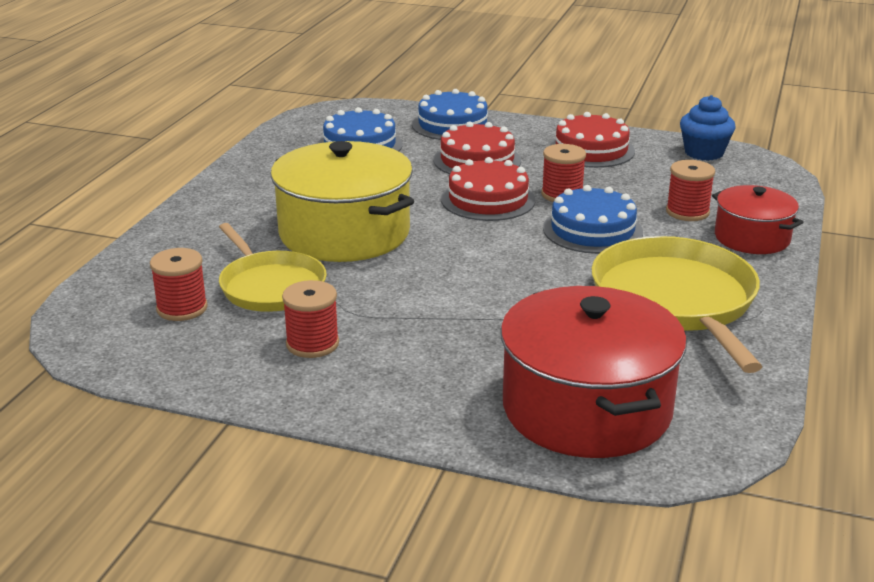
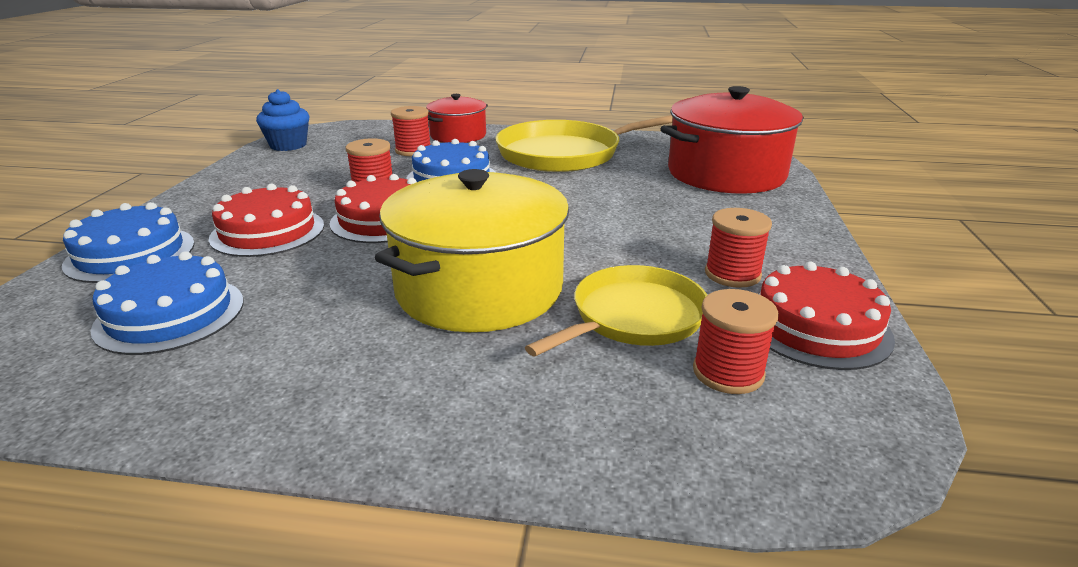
camera: 100 degrees left, 0 degrees up
red cake [549,112,635,168] -> red cake moved to [759,262,895,370]

